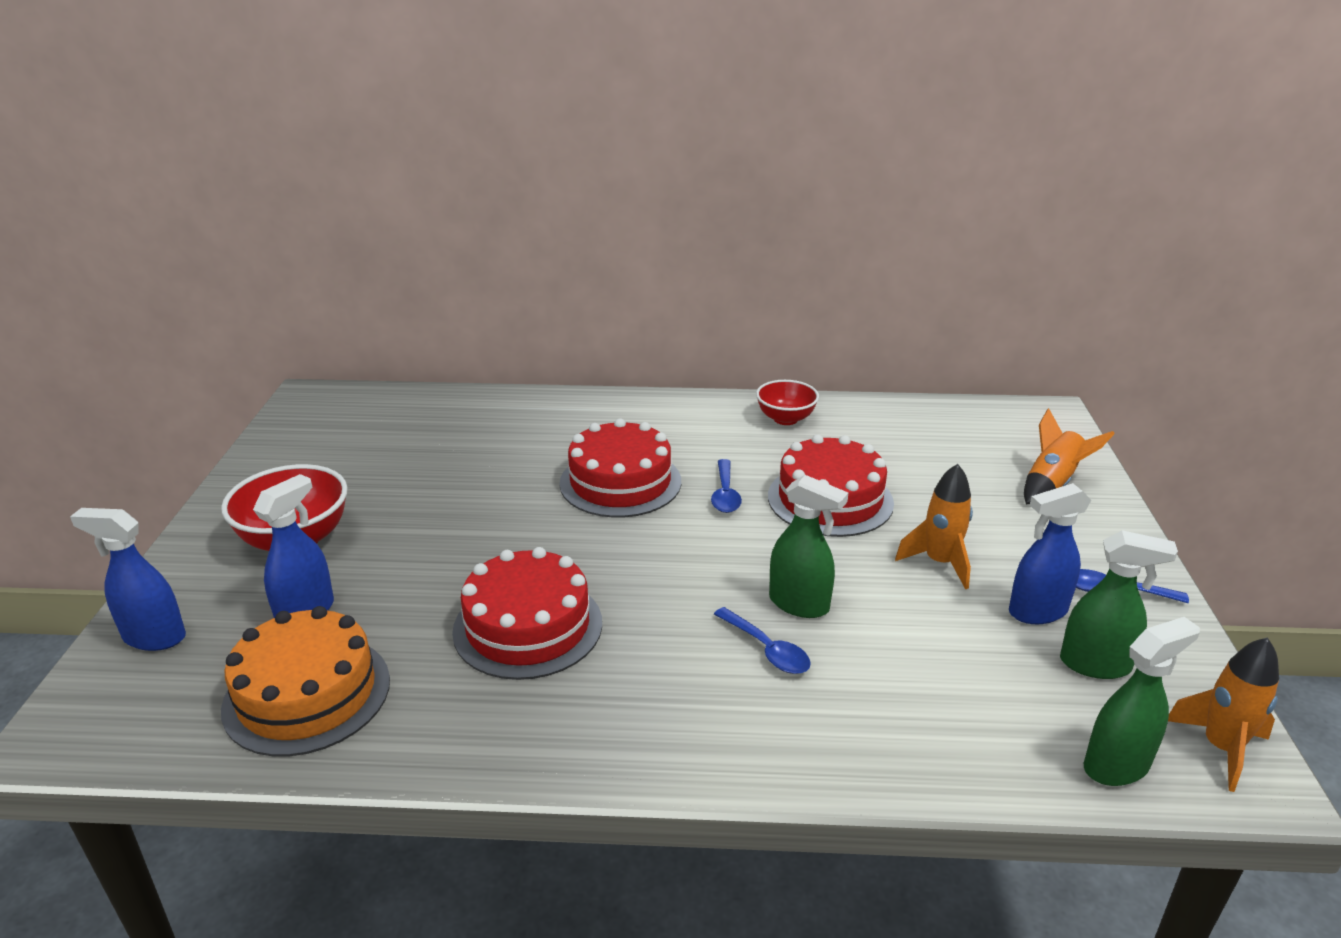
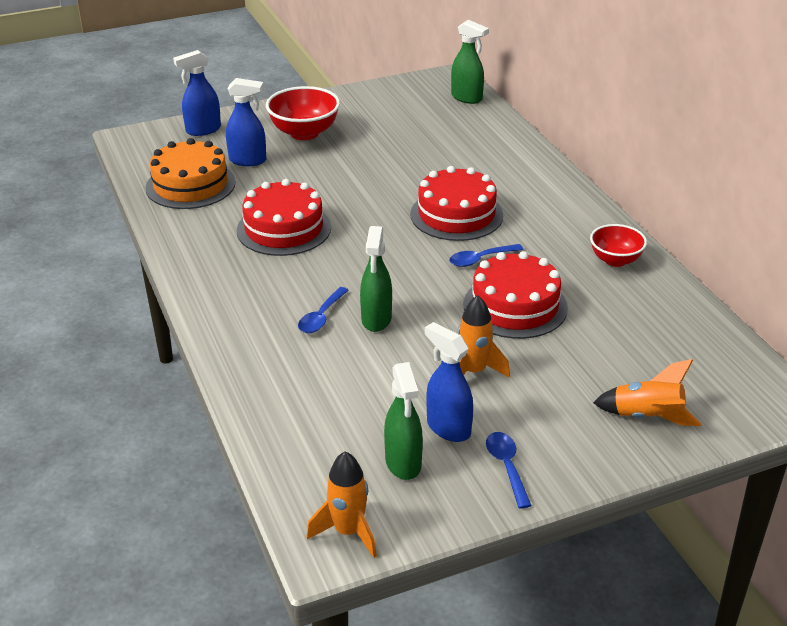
camera: 65 degrees right, 5 degrees up
blue spray bottle [70,508,186,651] -> blue spray bottle turned 105 degrees counterclockwise [173,50,221,136]
green spray bottle [1084,617,1200,786] -> green spray bottle moved to [451,20,489,104]

